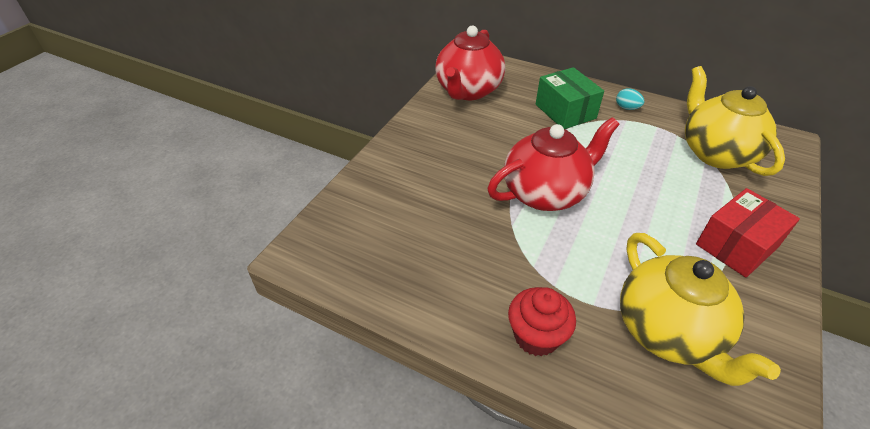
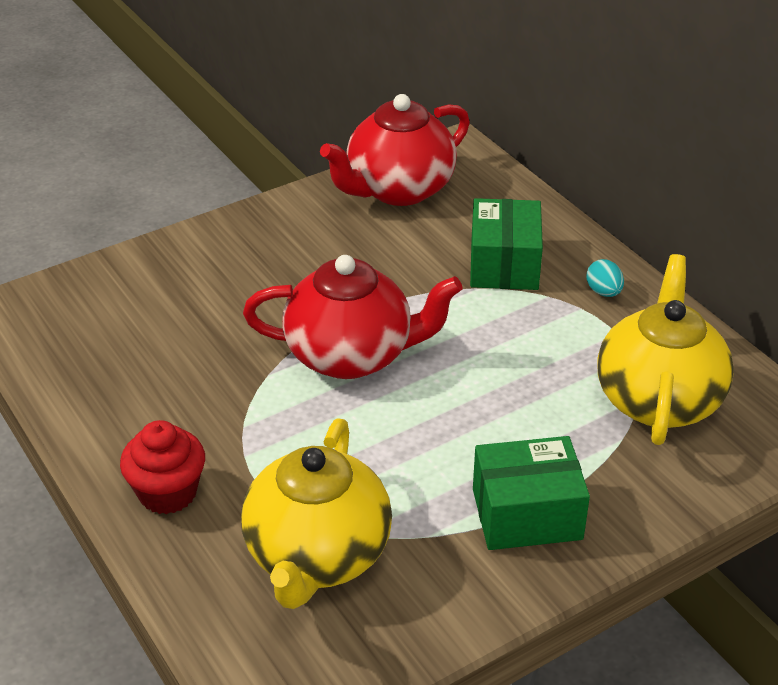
camera: 30 degrees right, 5 degrees down
red box [696,188,800,278] -> green box [473,436,590,550]

